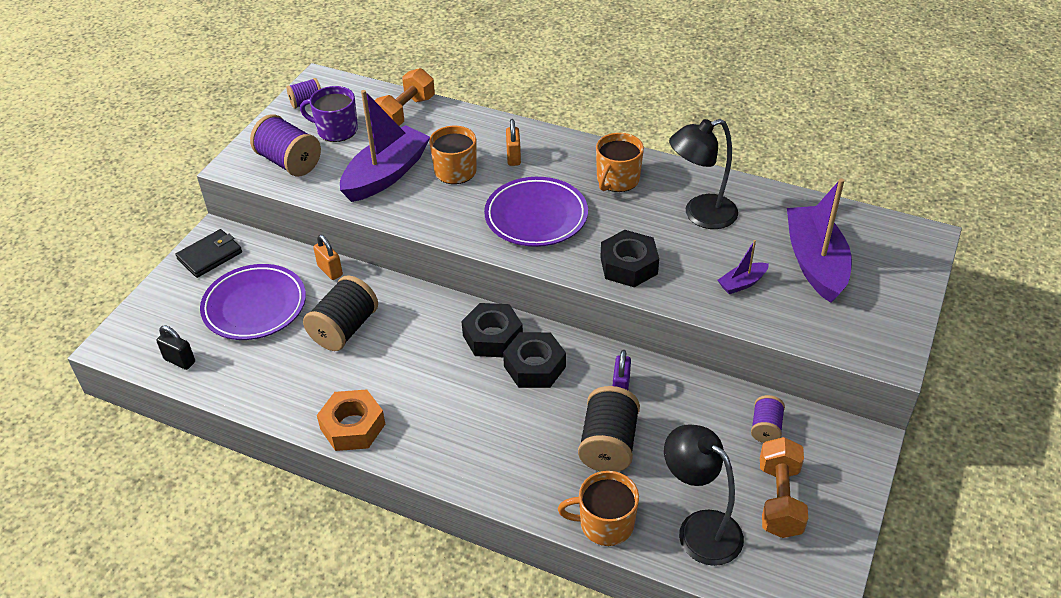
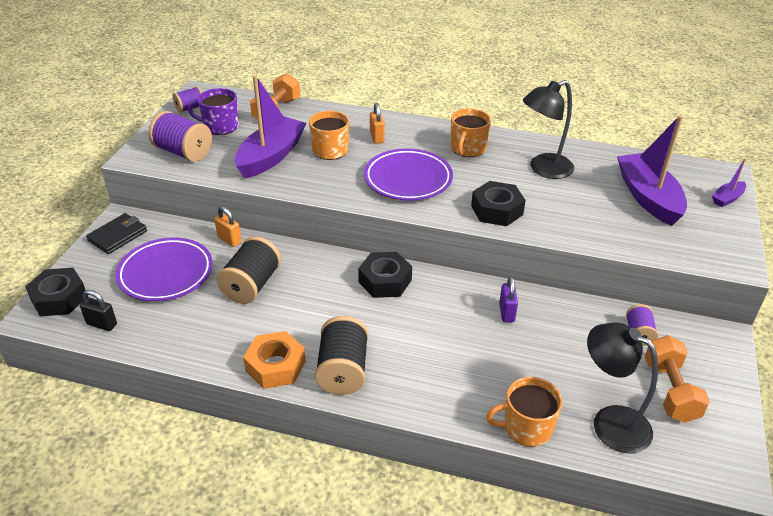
camera: 10 degrees left, 5 degrees down
black nut [503,332,566,388] -> black nut moved to [25,268,85,317]
black spool [578,386,640,472] -> black spool moved to [315,316,368,395]
purple boat [718,240,769,294] -> purple boat moved to [712,158,746,207]

